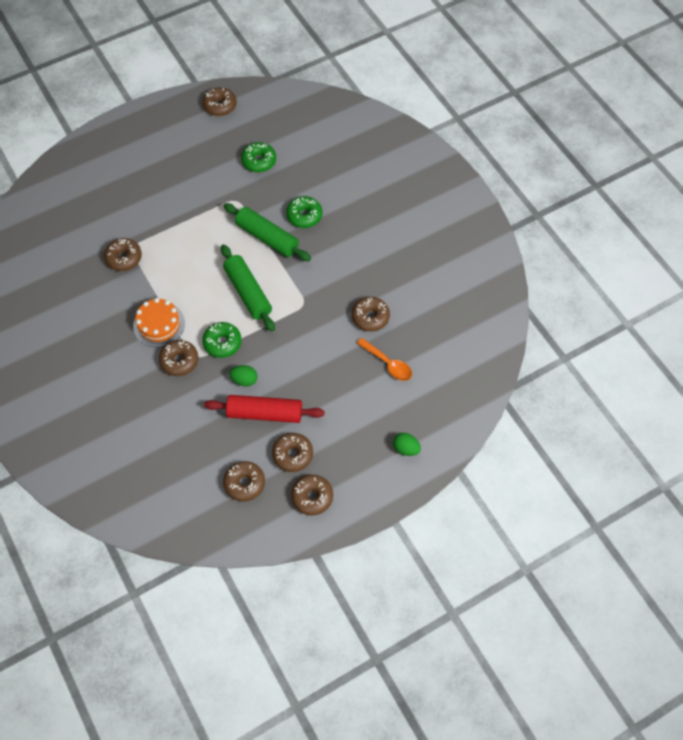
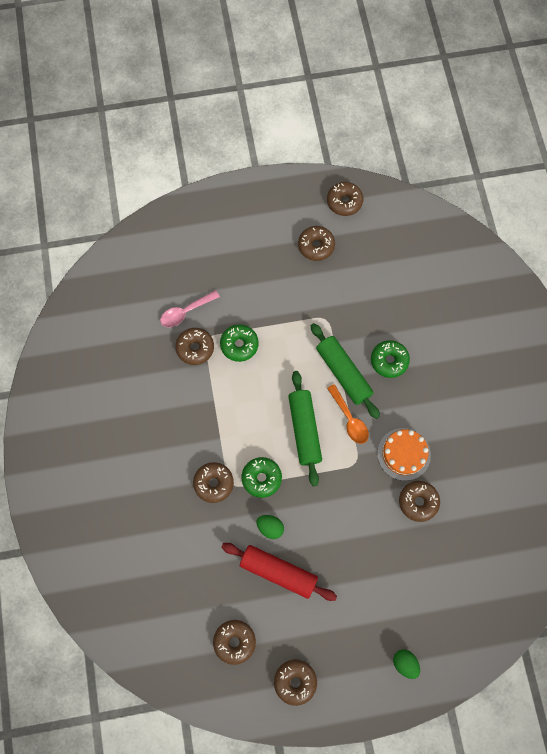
camera: 20 degrees right, 10 degrees up
orange cake [133,298,185,347] -> orange cake moved to [377,428,431,481]
green donut [241,142,276,172] -> green donut moved to [220,324,259,362]
brown donut [272,433,313,472] -> brown donut moved to [298,226,335,261]
orange spoon [357,338,412,381] -> orange spoon moved to [327,384,369,444]
none -> pink spoon [160,290,220,327]

